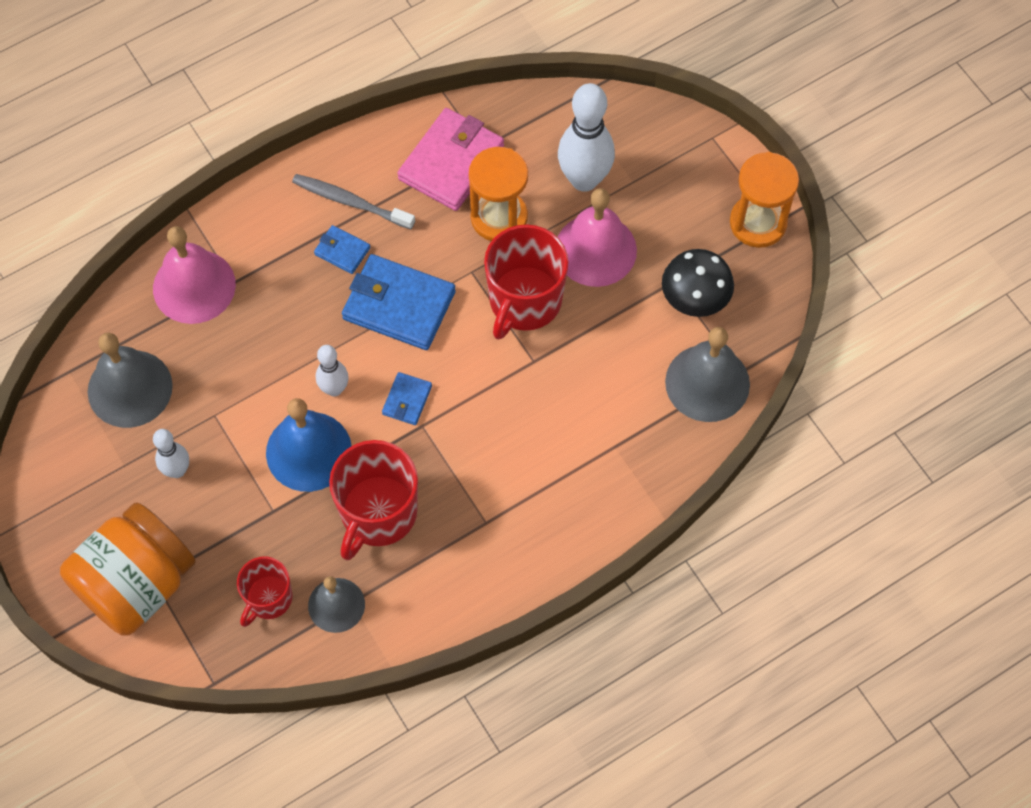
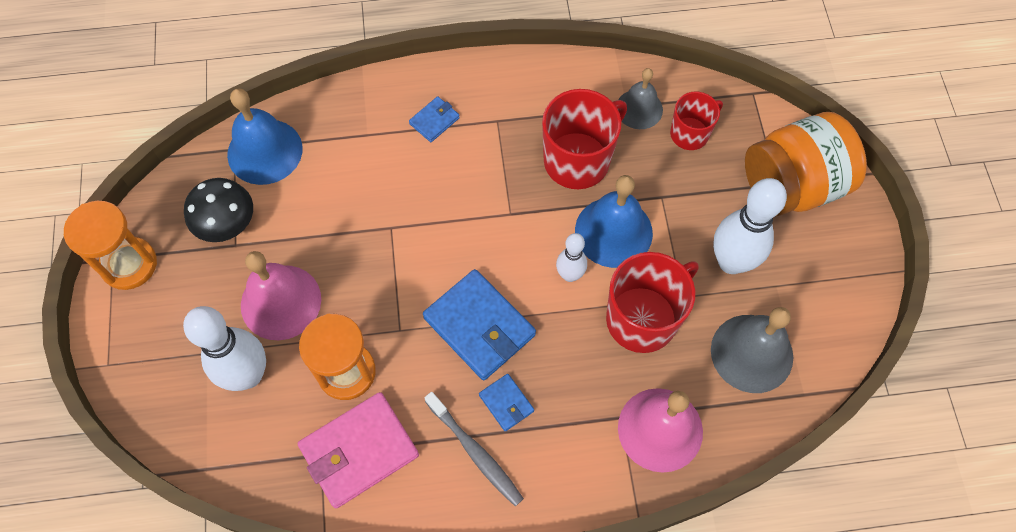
camera: 155 degrees left, 0 degrees up
white bowling pin [153,429,189,478] -> white bowling pin [713,178,787,274], size x1.82
blue wallet [382,372,432,425] -> blue wallet moved to [409,96,460,142]
red mug [484,224,568,340] -> red mug moved to [606,252,699,353]
grey bell [665,327,750,422] -> blue bell [227,88,303,185]

